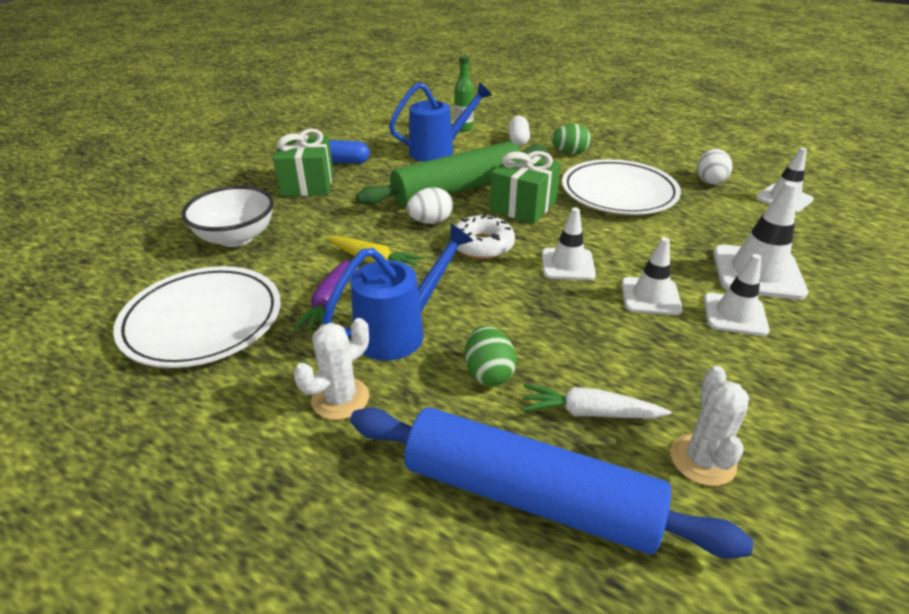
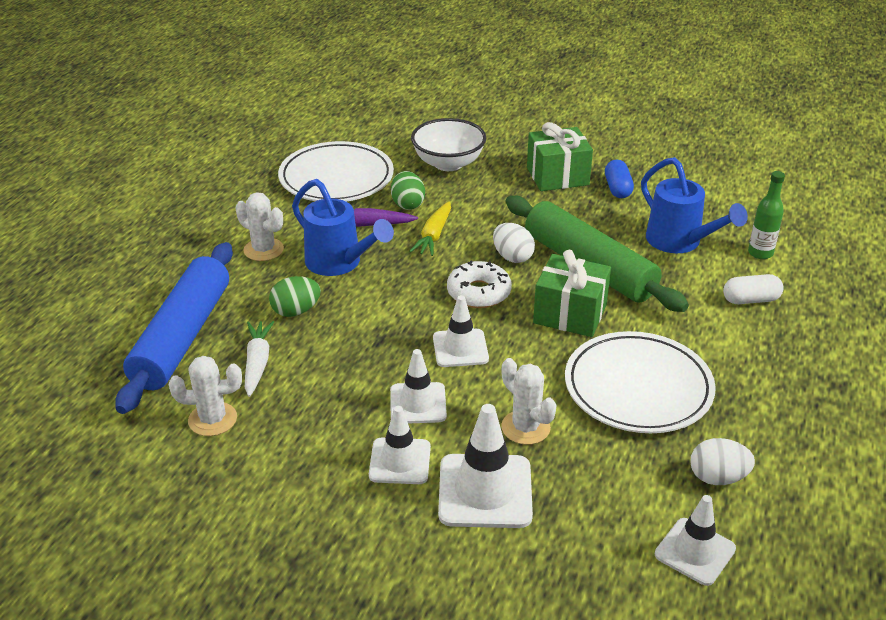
camera: 80 degrees right, 0 degrees up
green egg [551,124,591,155] -> green egg moved to [391,171,425,210]
none -> white cactus [501,358,557,445]

